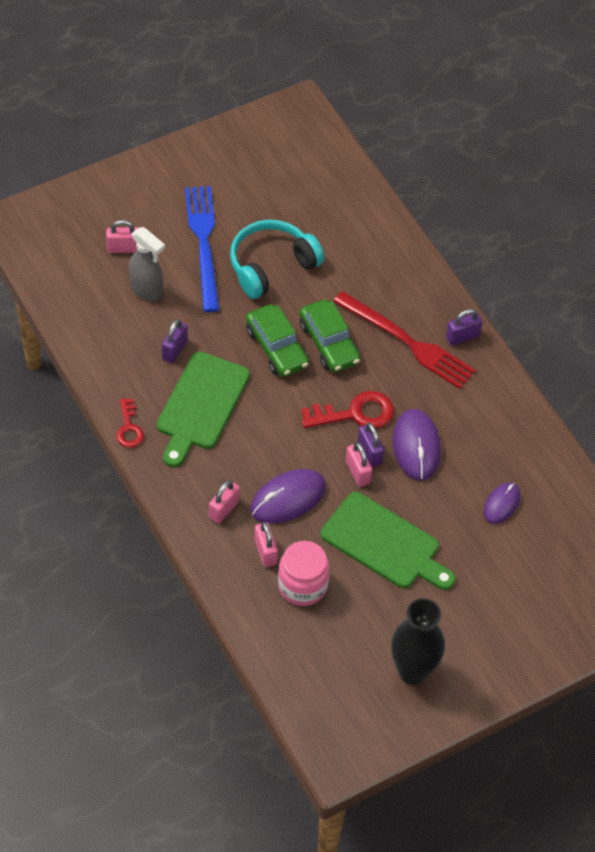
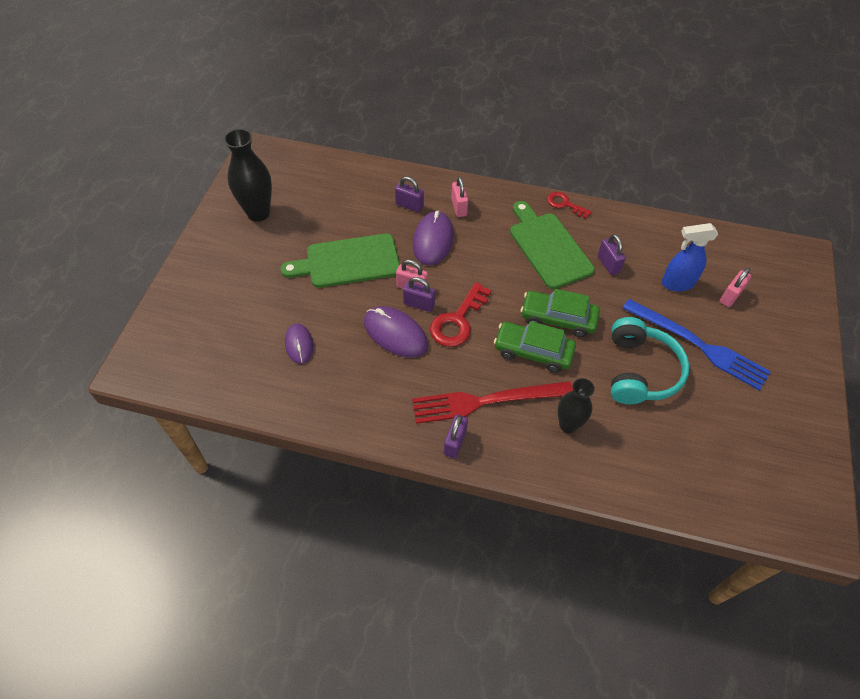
camera: 135 degrees right, 0 degrees up
grey spray bottle [129,227,165,302] -> blue spray bottle [661,223,718,291]
pink padlock [254,522,278,567] -> purple padlock [395,176,424,212]
pink jar [278,541,330,606] -> none
none -> black vase [558,378,595,433]

